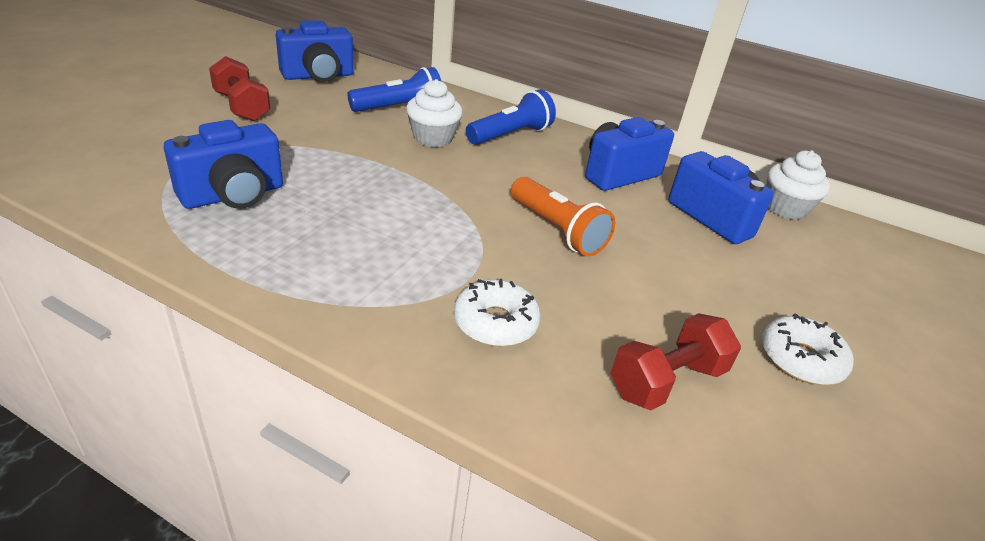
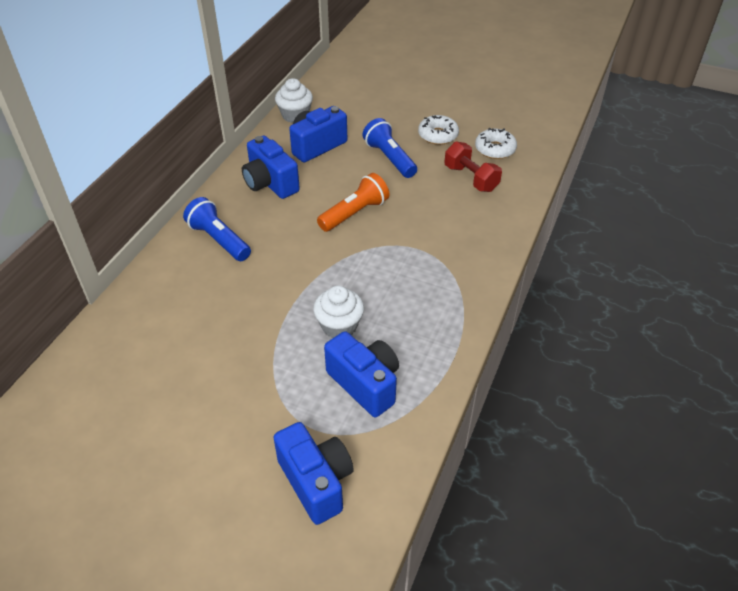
camera: 90 degrees left, 10 degrees up
red dumbbell [209,56,271,121] -> none
blue camera [276,20,354,82] -> blue camera moved to [273,422,354,525]
blue flashlight [347,67,441,112] -> blue flashlight moved to [362,118,417,178]
white cupcake [406,79,463,147] -> white cupcake moved to [313,286,364,338]
white donut [454,279,541,346] -> white donut moved to [475,128,517,159]

